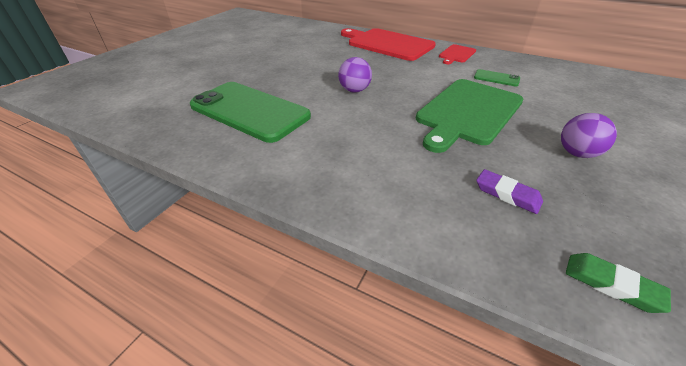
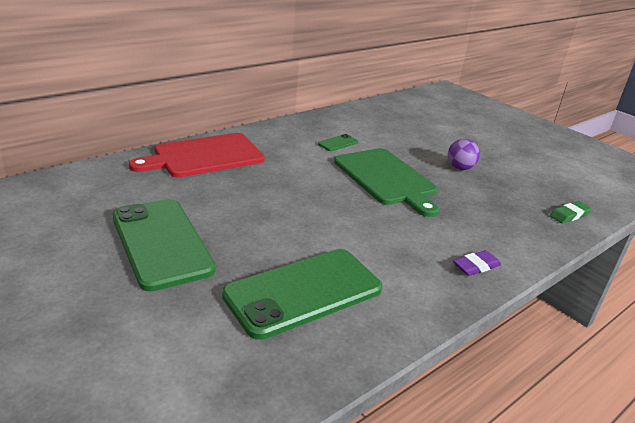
camera: 70 degrees left, 10 degrees down
purple ball [338,57,372,93] -> none
red cutting board [439,44,476,64] -> none
purple eraser [476,169,543,214] -> purple eraser moved to [453,250,501,276]
none -> green phone [112,199,216,291]

